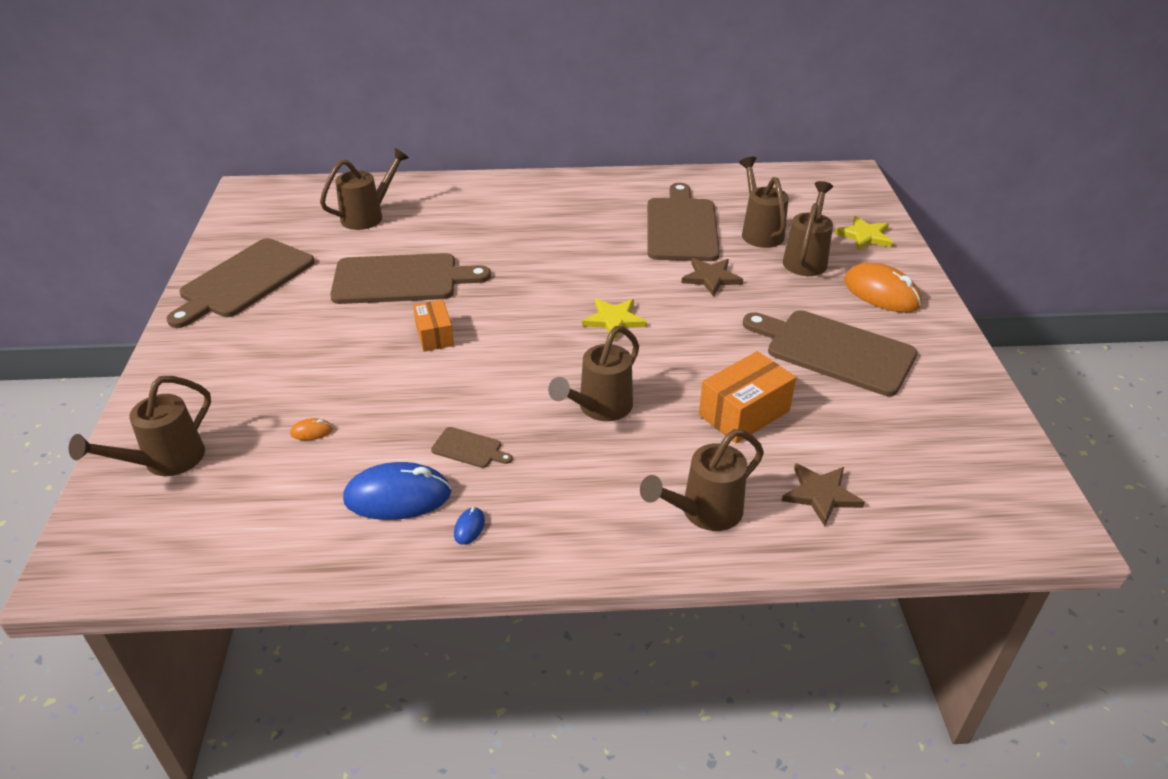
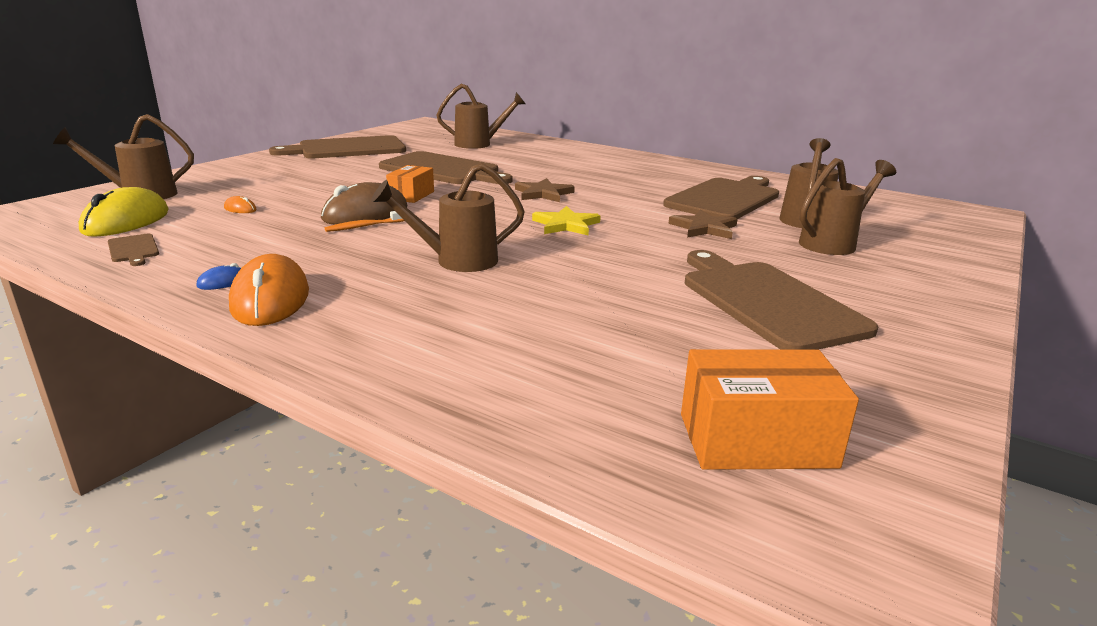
camera: 35 degrees right, 15 degrees down
blue mouse [343,462,451,520] -> none
brown cutting board [431,427,512,468] -> brown cutting board moved to [108,234,159,266]
brown watering can [640,429,764,531] -> none
orange box [699,351,796,443] -> orange box moved to [681,349,859,470]
brown star [782,463,865,526] -> brown star moved to [515,178,575,202]
yellow star [835,216,893,251] -> none
orange mouse [844,263,922,313] -> orange mouse moved to [229,254,309,326]
none -> yellow mouse [78,187,169,237]
none -> brown mouse [321,182,407,225]
none -> orange toothbrush [325,211,404,232]

